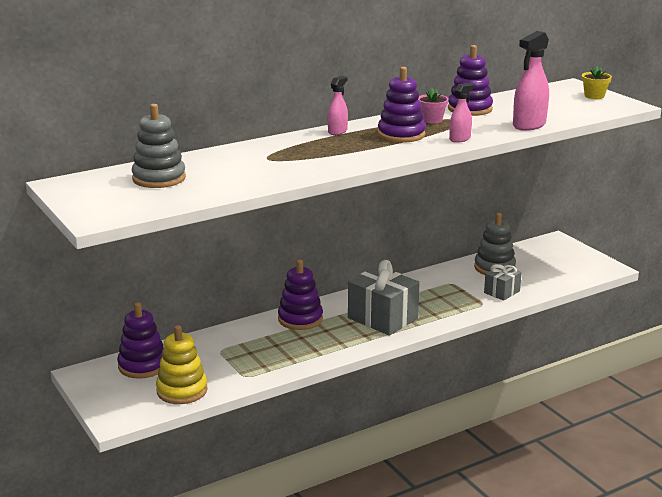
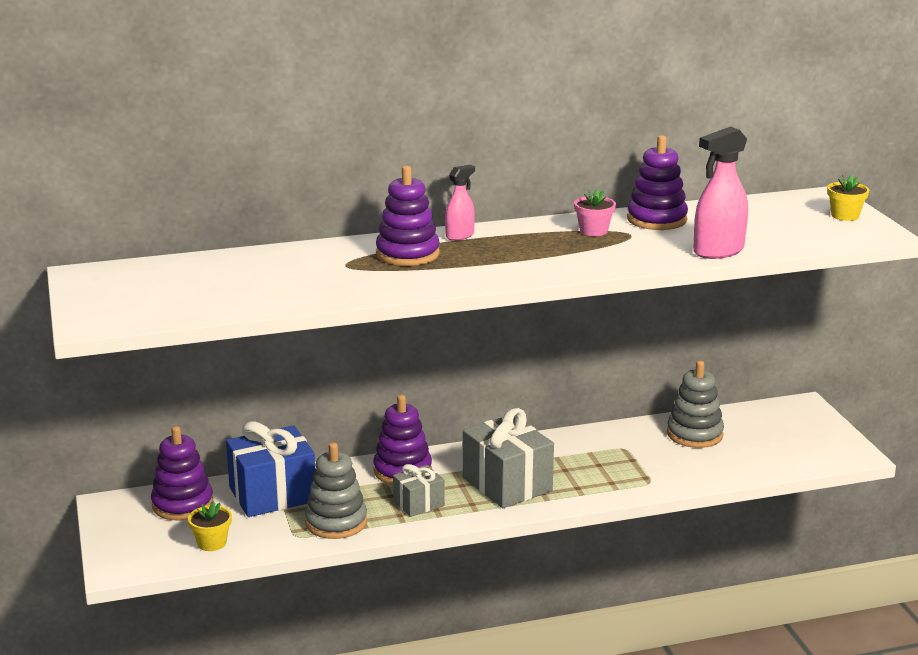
camera: 15 degrees right, 0 degrees up
grey stacking toy [132,104,186,188] -> grey stacking toy moved to [305,443,367,539]
yellow stacking toy [156,325,208,404] -> yellow flower pot [188,501,232,551]
purple stacking toy [378,67,426,143] -> purple stacking toy moved to [376,166,440,266]
pink spray bottle [449,83,474,143] -> none
grey gift [484,264,522,301] -> grey gift moved to [393,464,445,517]
none -> blue gift [226,421,315,517]

